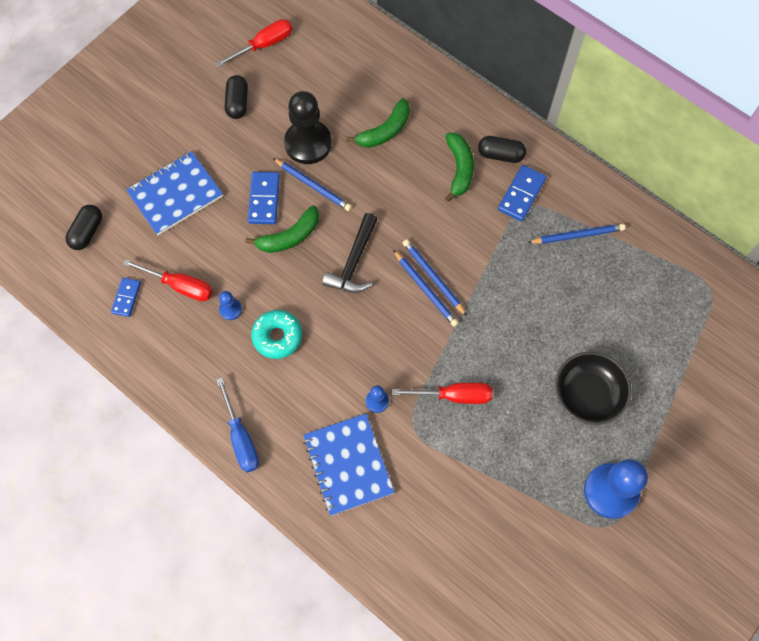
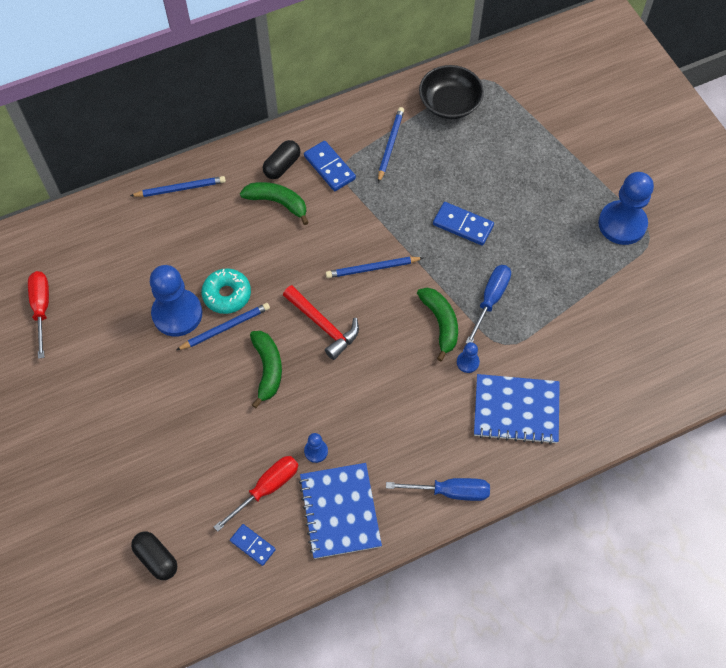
camera: 65 degrees left, 5 degrees down
blue notebook [126,151,223,235] -> blue notebook moved to [299,463,382,559]
black capsule [225,75,248,119] -> none
blue domino [248,172,280,224] -> blue domino moved to [433,202,494,246]
turquoise donut [251,310,302,359] -> turquoise donut moved to [201,268,251,314]
black pawn [284,91,332,164] -> blue pawn [150,265,202,337]
black hammer [322,213,378,293] -> red hammer [283,285,359,360]
green banana [346,98,410,148] -> green banana moved to [417,288,458,361]
red screwdriver [392,383,493,404] -> blue screwdriver [466,265,511,344]
blue pencil [393,250,459,327] -> blue pencil moved to [130,176,226,197]
black bowl [555,352,631,425] -> black bowl moved to [419,65,484,119]

